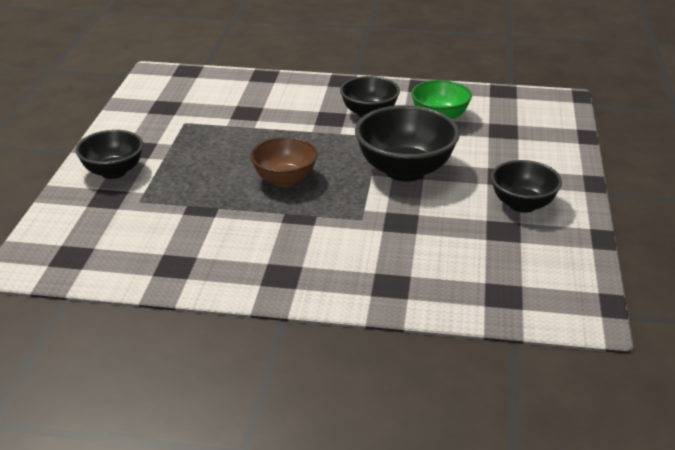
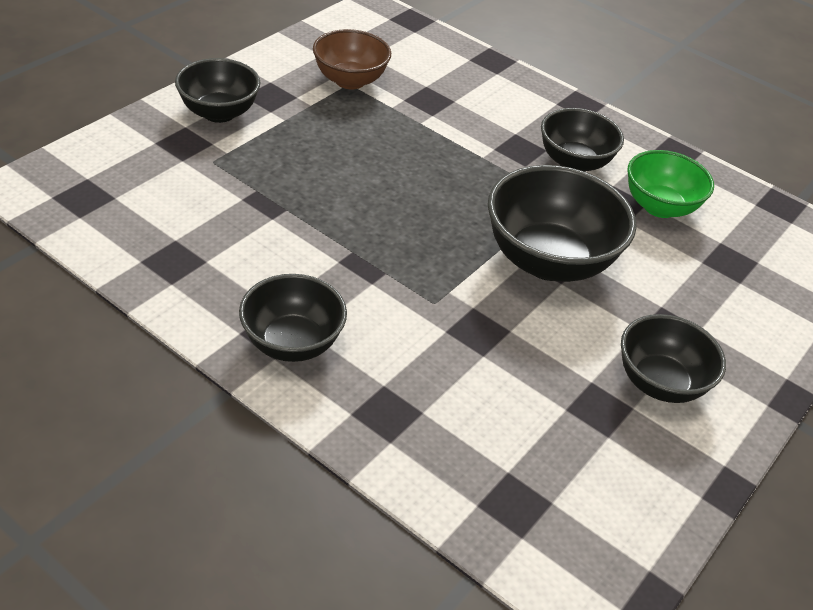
camera: 25 degrees right, 10 degrees up
brown bowl [250,137,318,187] -> brown bowl moved to [313,29,391,89]
none -> black bowl [239,274,347,362]

